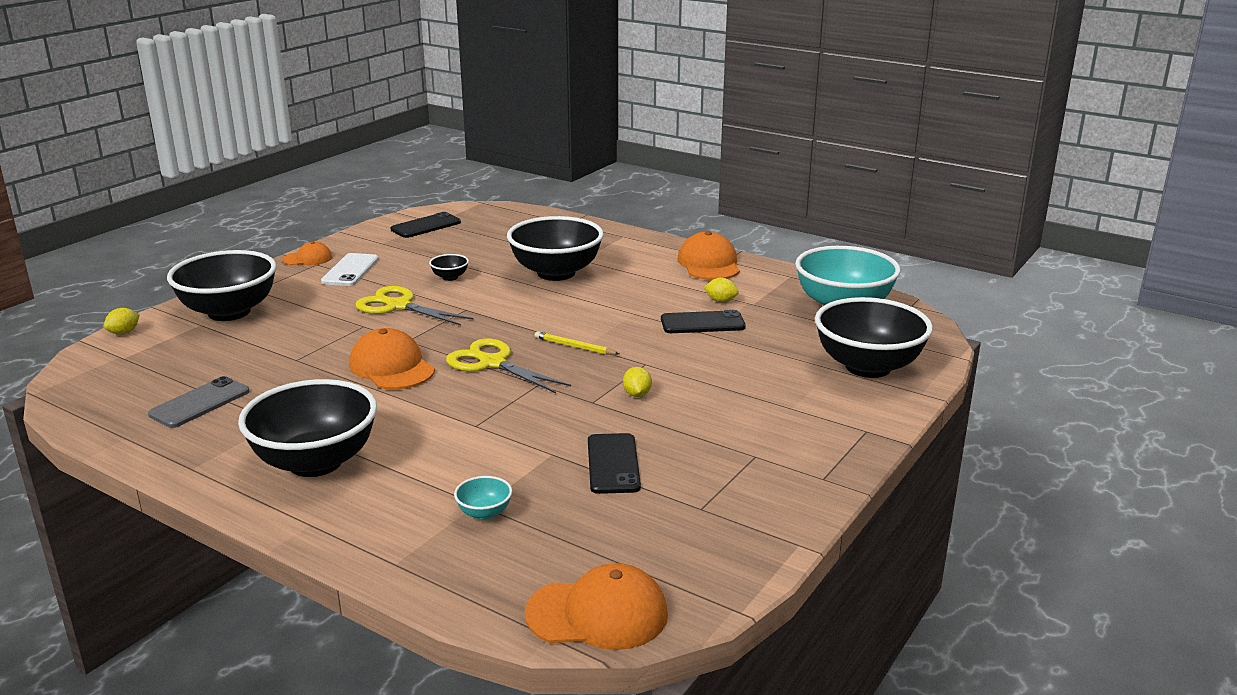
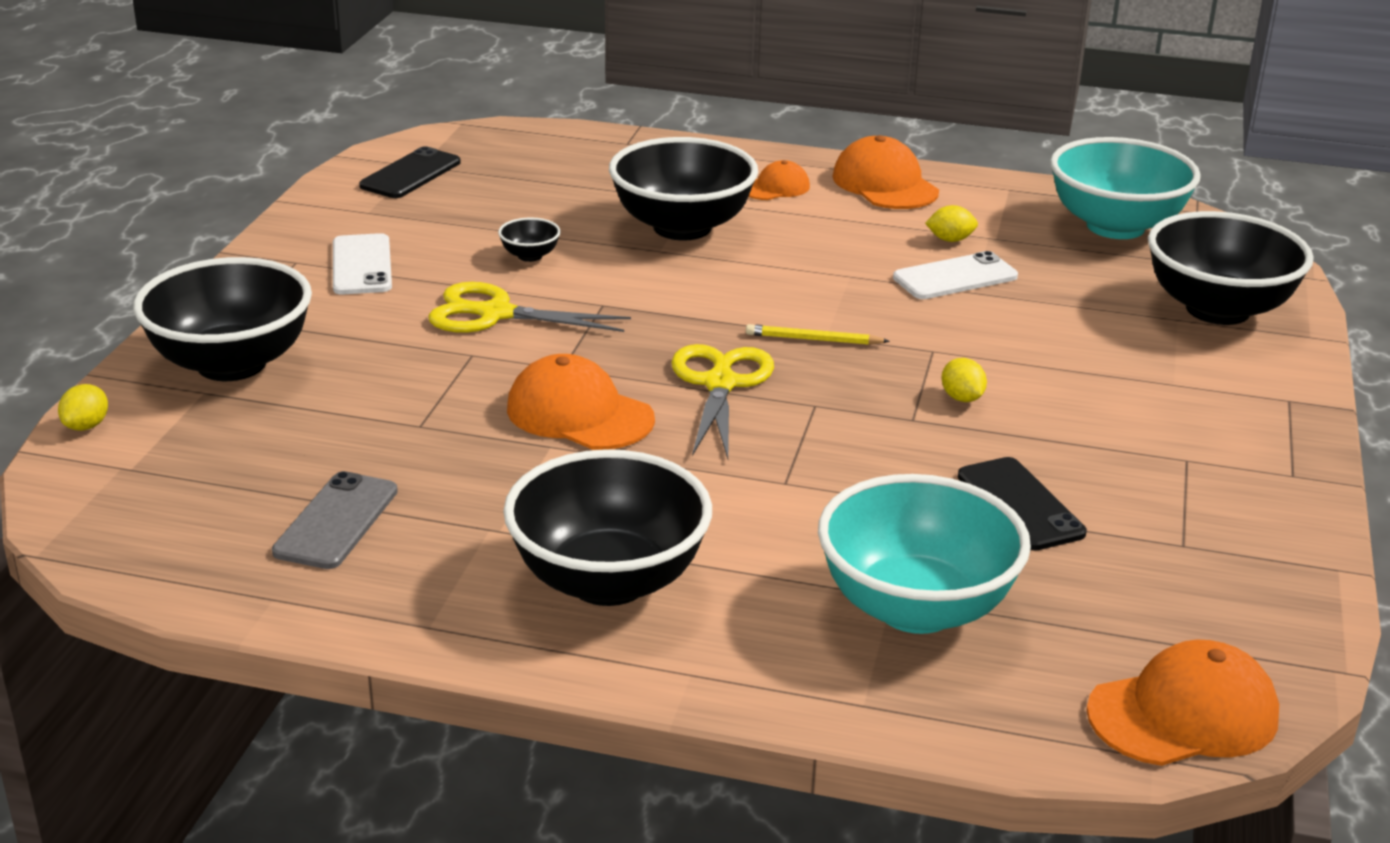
camera: 20 degrees left, 5 degrees up
orange cap [282,241,332,265] -> orange cap moved to [749,160,810,200]
yellow scissors [446,338,571,393] -> yellow scissors turned 75 degrees clockwise [671,344,774,459]
turquoise bowl [454,476,512,520] -> turquoise bowl [818,474,1031,634], size x2.46
black phone [661,310,745,333] -> white phone [893,251,1018,299]

